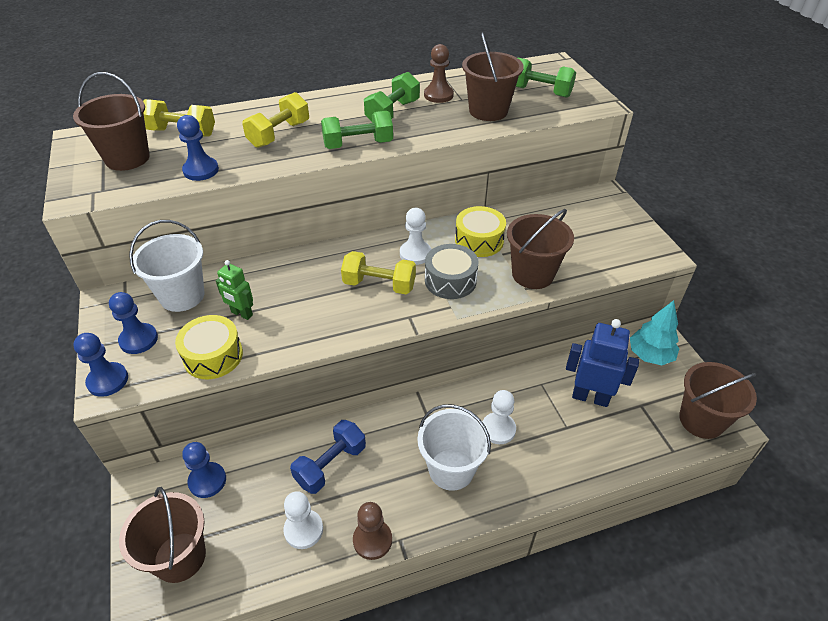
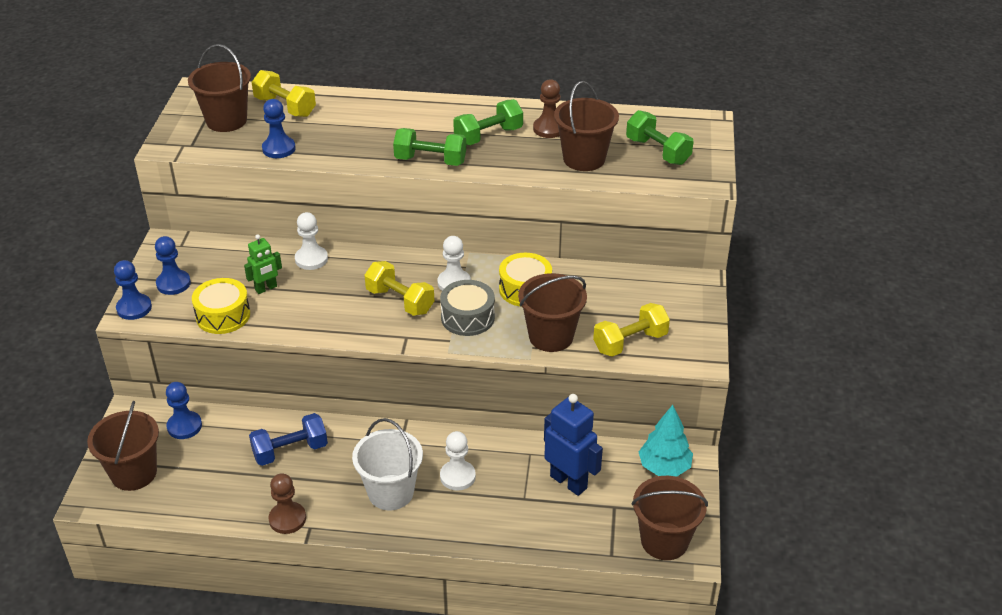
camera: 25 degrees right, 5 degrees down
white bucket [129,220,204,312] -> none
green robot [216,260,253,320] -> green robot turned 90 degrees counterclockwise [244,234,282,294]
yellow dumbbell [242,92,309,148] -> yellow dumbbell moved to [593,303,670,357]
white pawn [284,491,323,549] -> white pawn moved to [295,212,328,270]

